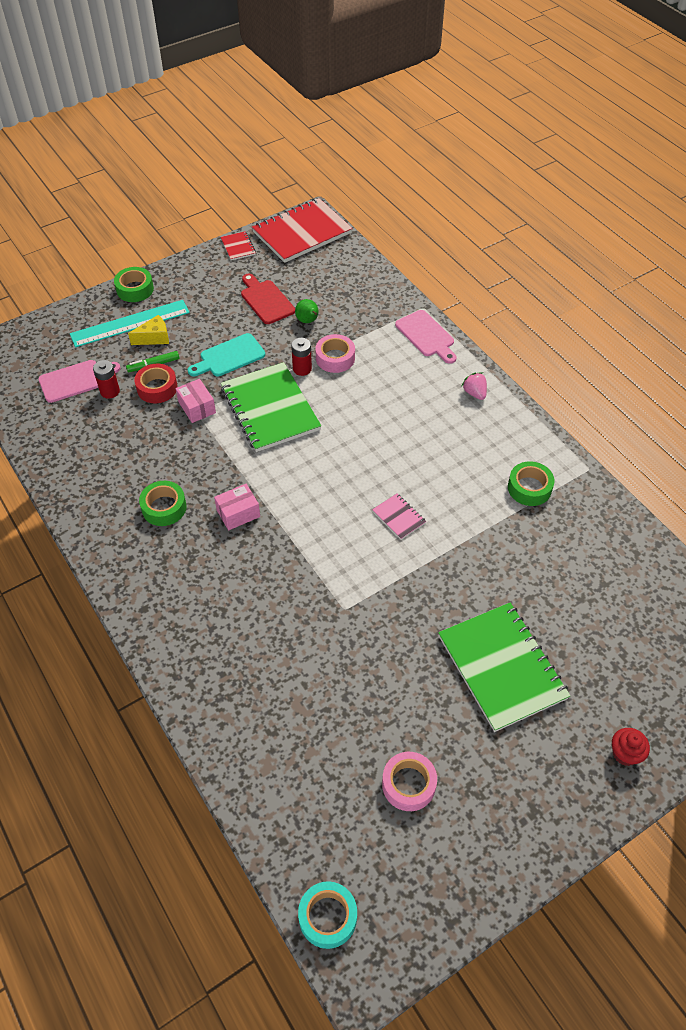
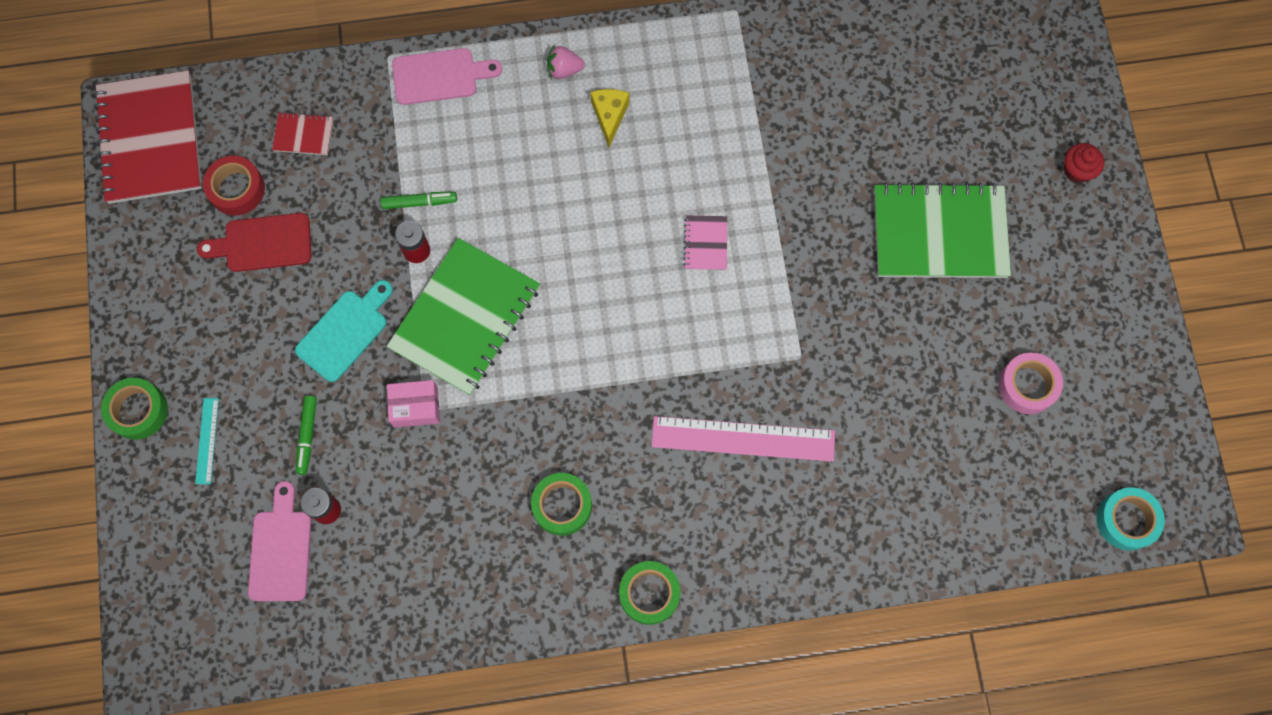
camera: 65 degrees left, 20 degrees up
turquoise ruler [70,300,190,347] -> turquoise ruler [195,398,219,484], size x0.48
yellow cheese [128,315,169,345] -> yellow cheese moved to [590,89,630,147]
red tape [134,364,178,403] -> red tape moved to [203,156,265,216]
turquoise cutting board [188,333,265,376] -> turquoise cutting board turned 135 degrees counterclockwise [295,280,393,382]
pink box [214,484,260,530] -> none
red notebook [221,231,256,261] -> red notebook moved to [272,112,333,155]
green notebook [221,362,321,452] -> green notebook turned 60 degrees counterclockwise [387,238,540,395]
green pear [295,299,318,323] -> none
pink tape [315,334,355,373] -> green marker [381,192,457,209]
pink notebook [372,494,426,540] -> pink notebook turned 75 degrees counterclockwise [683,215,727,271]
green tape [508,461,555,506] -> green tape moved to [619,561,681,625]
none -> pink ruler [651,416,835,462]

